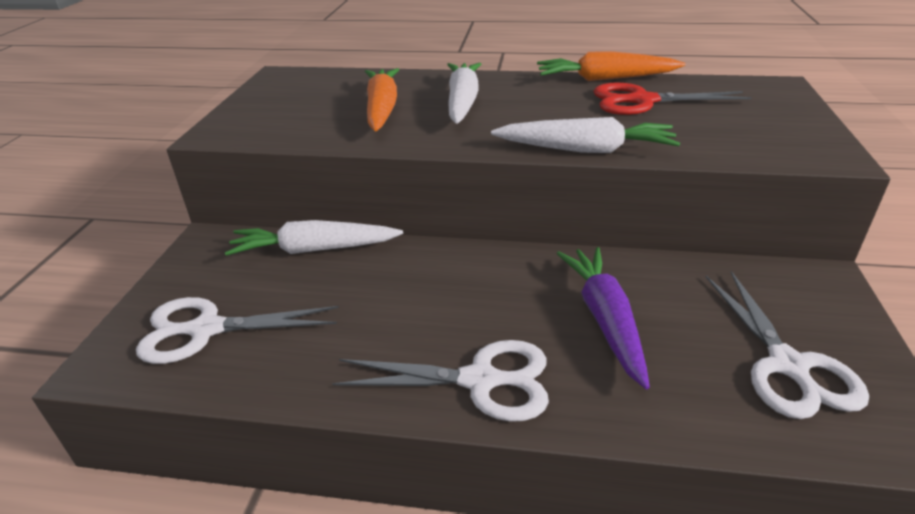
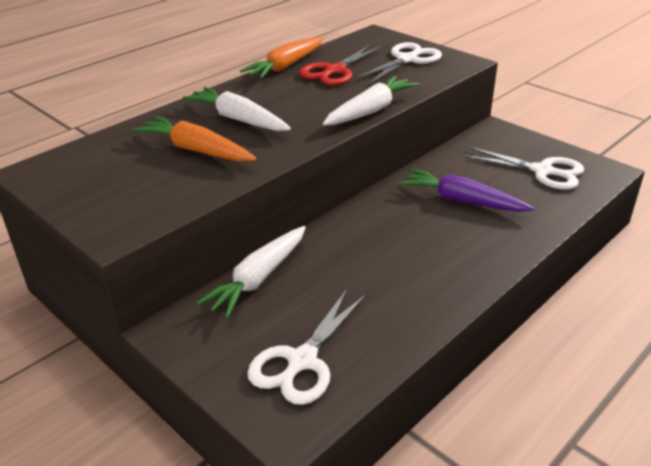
camera: 55 degrees left, 0 degrees up
white scissors [332,340,549,422] -> white scissors moved to [355,42,442,85]

